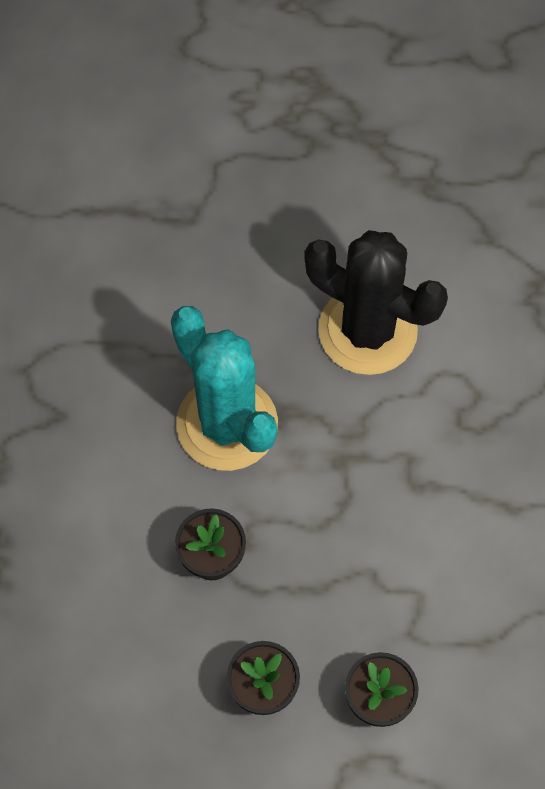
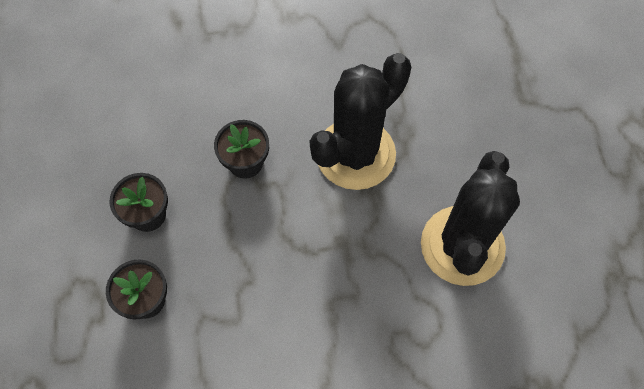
camera: 80 degrees right, 0 degrees up
turquoise cactus [171,306,278,471] -> black cactus [310,53,411,190]

